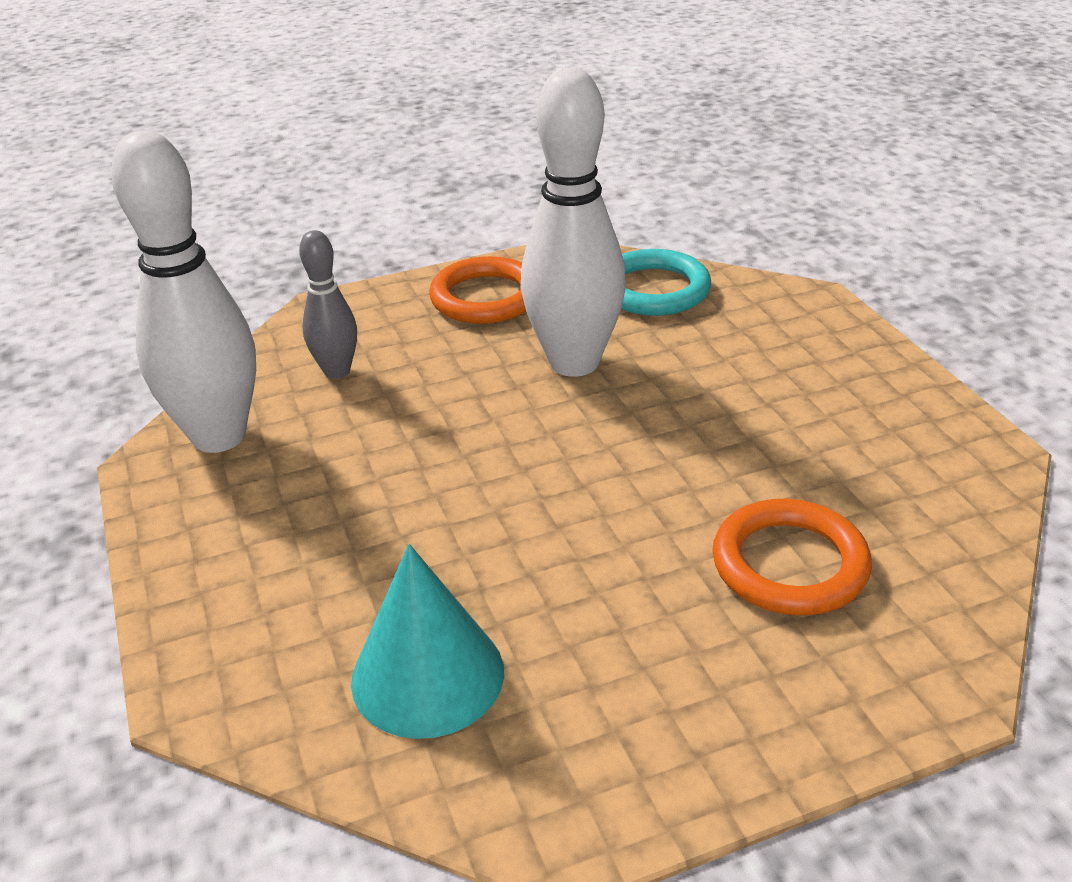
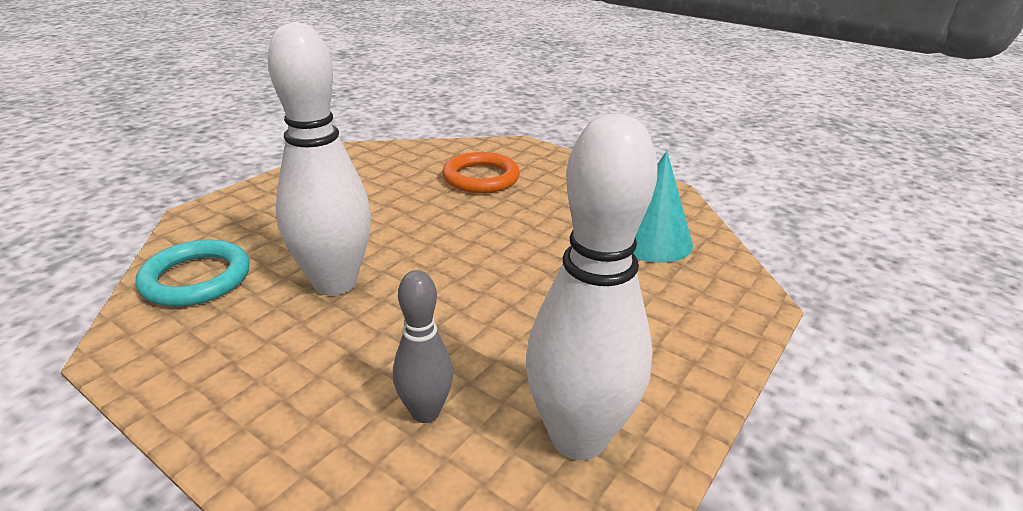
camera: 125 degrees left, 5 degrees down
orange ring [429,256,526,324] -> none

